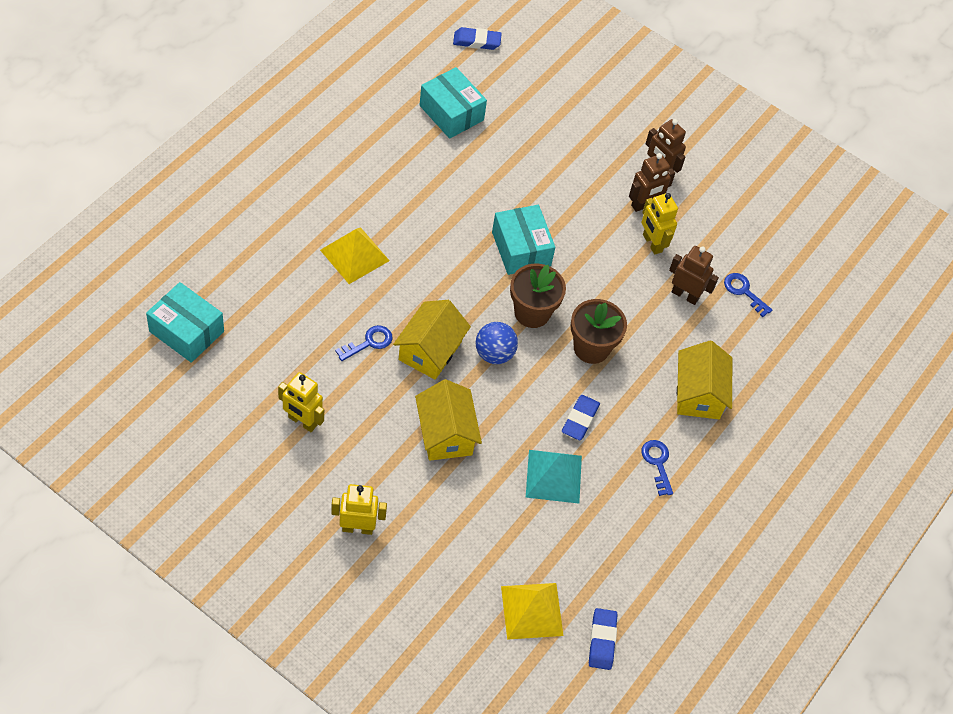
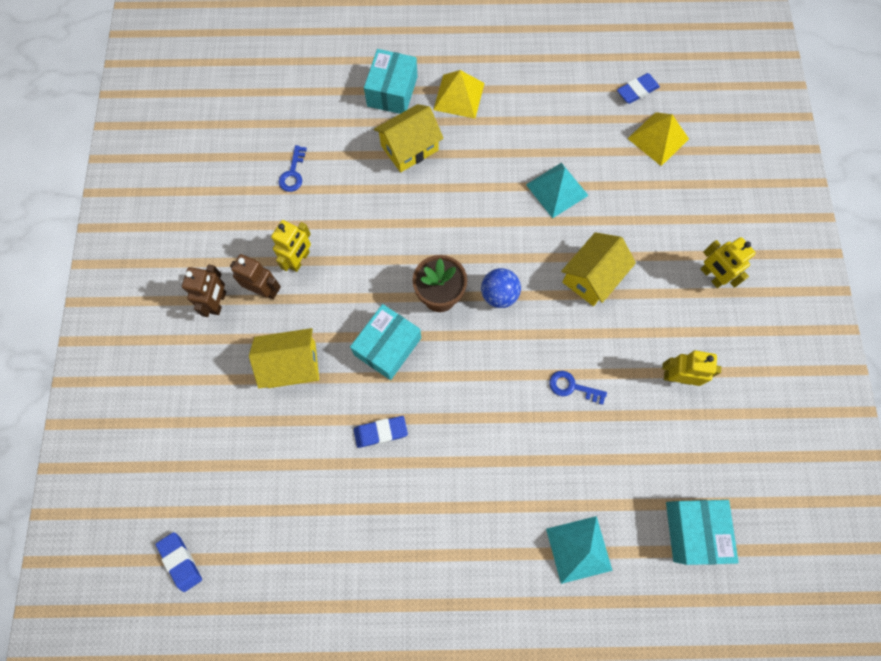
camera: 120 degrees left, 15 degrees up
yellow robot [278,372,324,432] -> yellow robot turned 75 degrees counterclockwise [662,350,721,386]
yellow pyramid [320,227,390,284] -> yellow pyramid moved to [433,70,485,119]
yellow house [393,300,471,380] -> yellow house moved to [249,328,319,389]
turquoise box [420,67,487,139] -> turquoise box moved to [364,49,418,114]
blue eraser [562,395,600,440] -> blue eraser moved to [354,416,408,448]
brown flower pot [571,299,627,364] -> none
blue key [641,440,673,496] -> none
brown robot [669,246,719,305] -> none
none -> turquoise pyramid [546,516,613,584]

